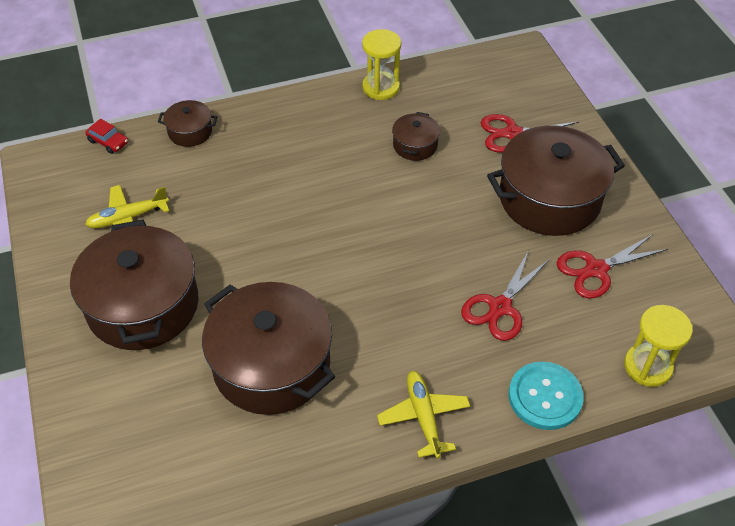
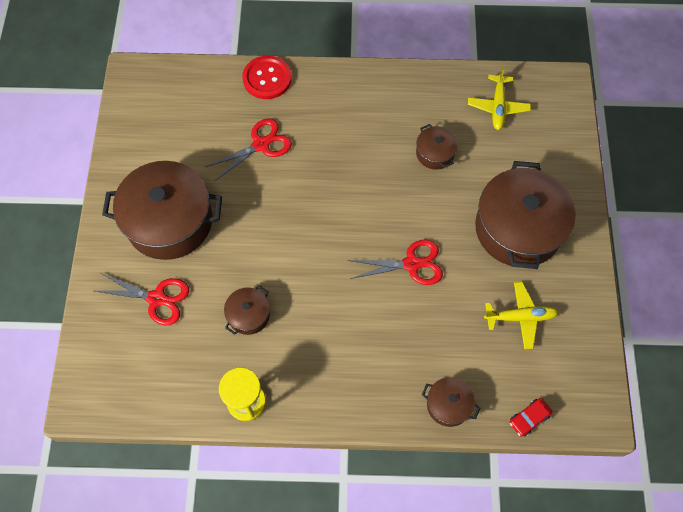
camera: 160 degrees left, 15 degrees up
red car [85,119,128,154] -> red car turned 90 degrees counterclockwise [509,398,553,437]
brown pot [202,282,335,415] -> brown pot [416,124,458,170], size x0.46
yellow plane [377,371,470,458] -> yellow plane moved to [468,66,531,130]
turquoise button [509,362,584,430] -> red button [242,56,292,99]
red scissors [556,234,667,299] -> red scissors moved to [348,239,443,285]
yellow hourglass [624,305,693,387] -> none

